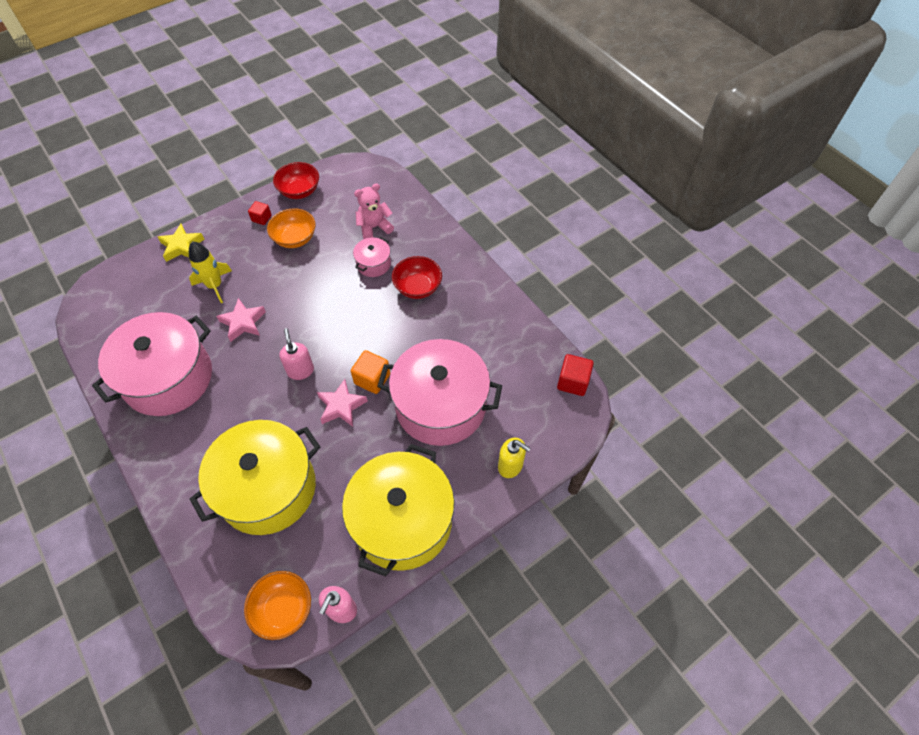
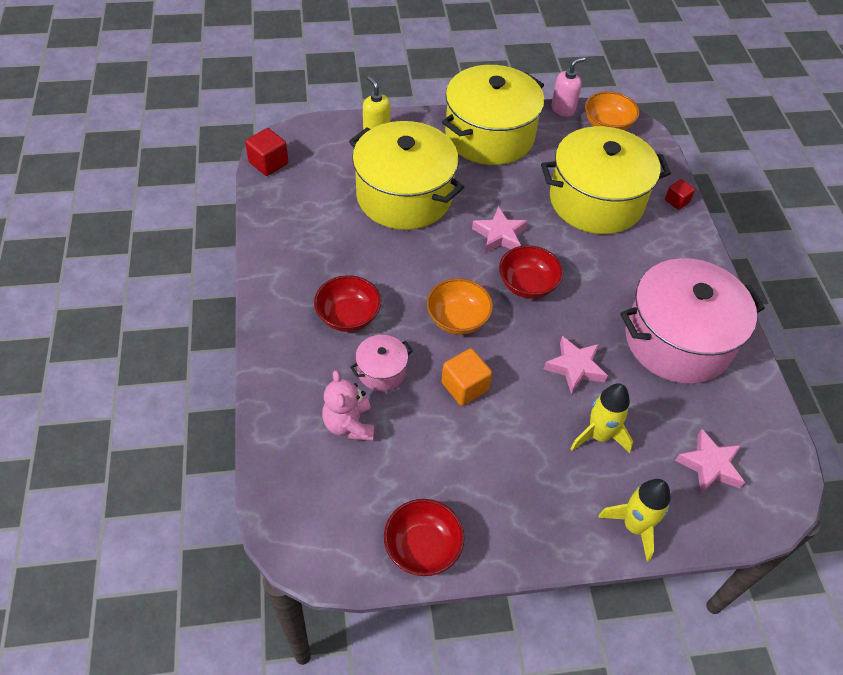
camera: 155 degrees left, 5 degrees down
yellow star [158,224,204,262] -> yellow rocket [598,479,670,562]
red cube [248,201,272,225] -> red cube moved to [665,179,695,210]
orange bowl [267,208,316,248] -> orange bowl moved to [427,278,493,335]
pink soap dispenser [279,328,314,380] -> red bowl [499,245,563,299]
orange cube [351,350,390,394] -> orange cube moved to [441,348,492,406]
pink teddy bear [354,183,394,239] -> pink teddy bear turned 75 degrees clockwise [322,370,375,441]
pink pot [377,339,502,446] -> yellow pot [349,121,464,230]
none -> pink star [675,429,745,494]

